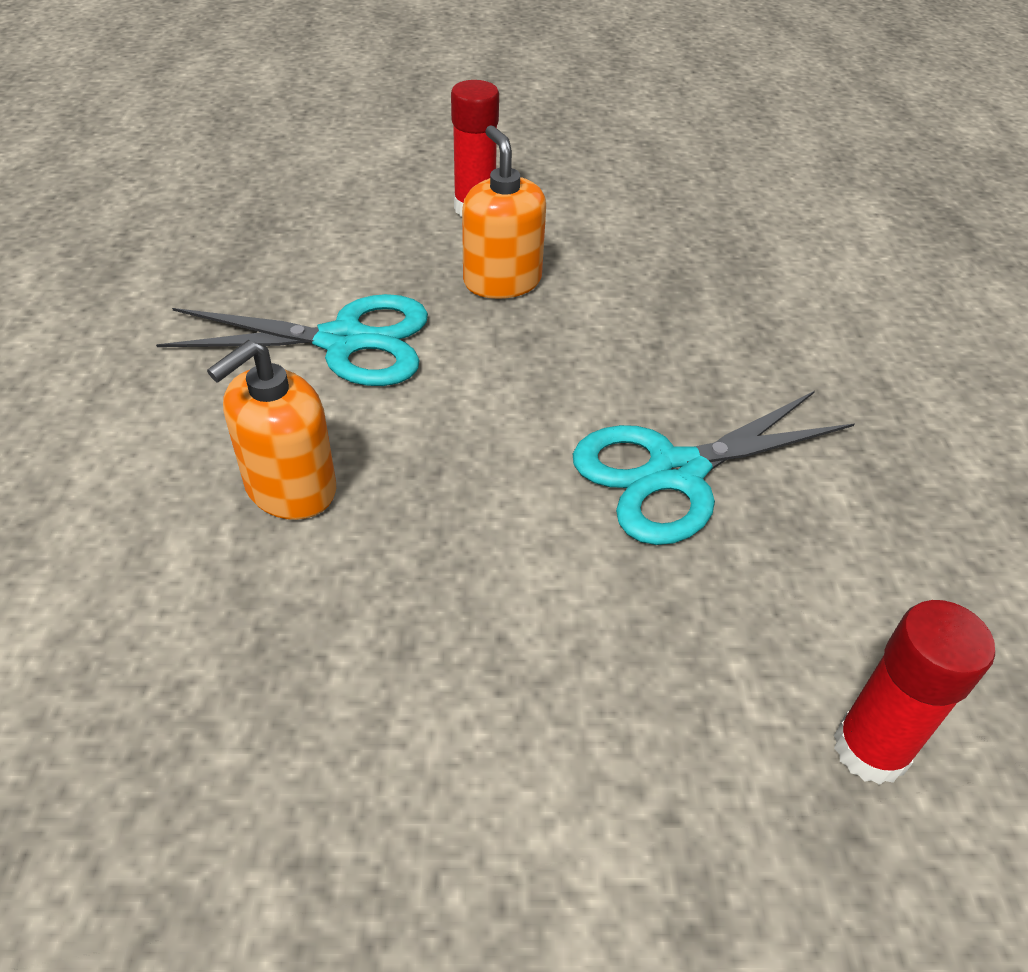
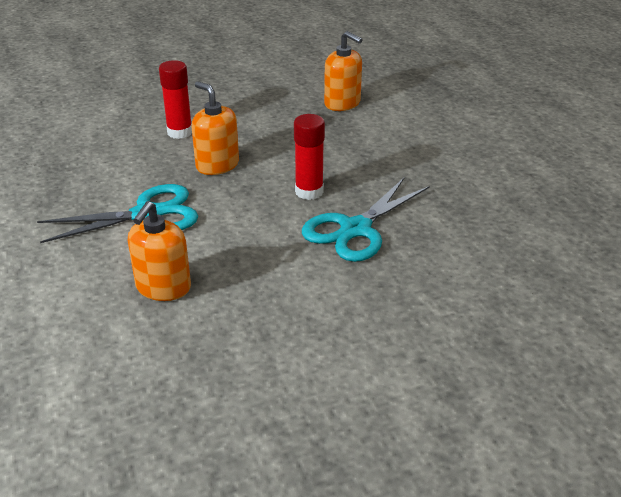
camera: 20 degrees left, 10 degrees down
red glue stick [834,600,995,785] -> red glue stick moved to [294,114,325,200]
none -> orange soap dispenser [324,31,363,111]

